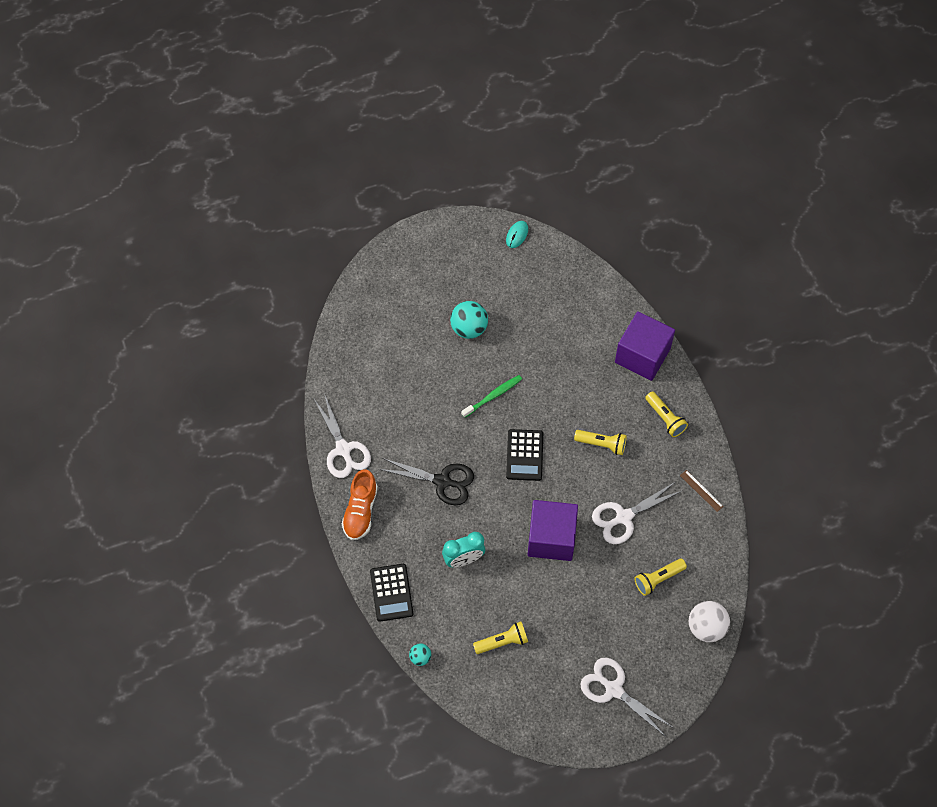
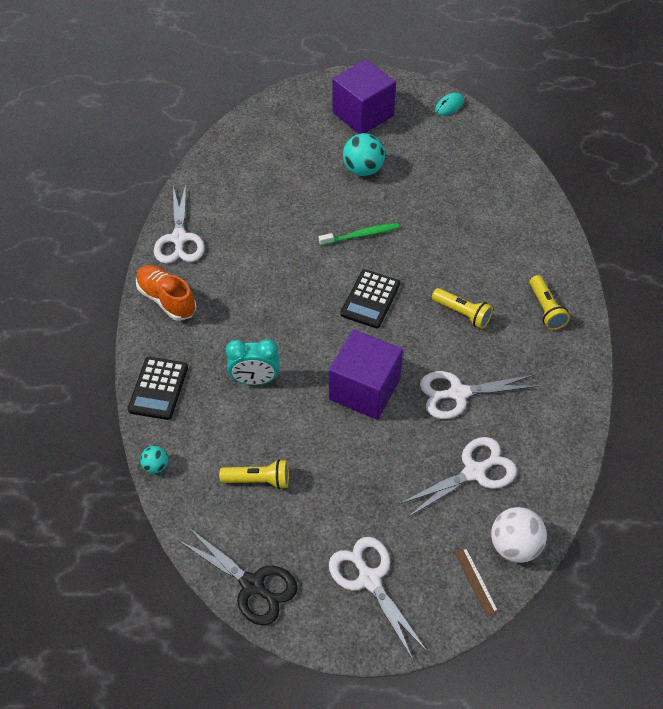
camera: 20 degrees right, 10 degrees down
orange shoe [342,469,378,540] -> orange shoe turned 105 degrees clockwise [136,265,196,321]
black scissors [379,458,474,505] -> black scissors moved to [178,528,298,625]
purple cube [615,311,675,381] -> purple cube moved to [332,59,396,134]
yellow flashlight [635,559,687,596] -> white scissors [399,437,517,517]
brown ruler [680,470,724,512] -> brown ruler moved to [455,547,499,616]

